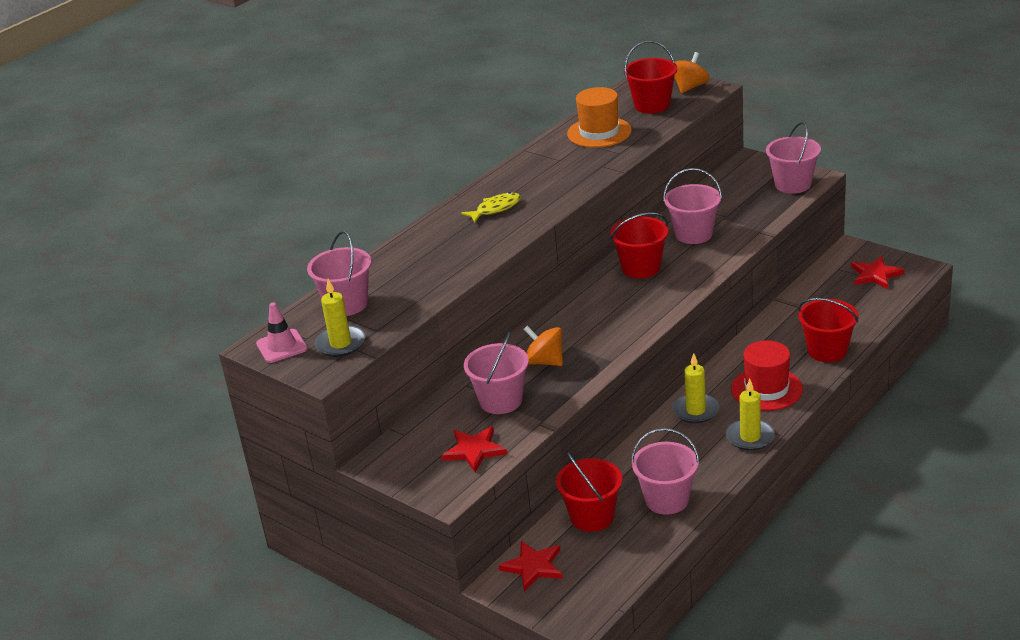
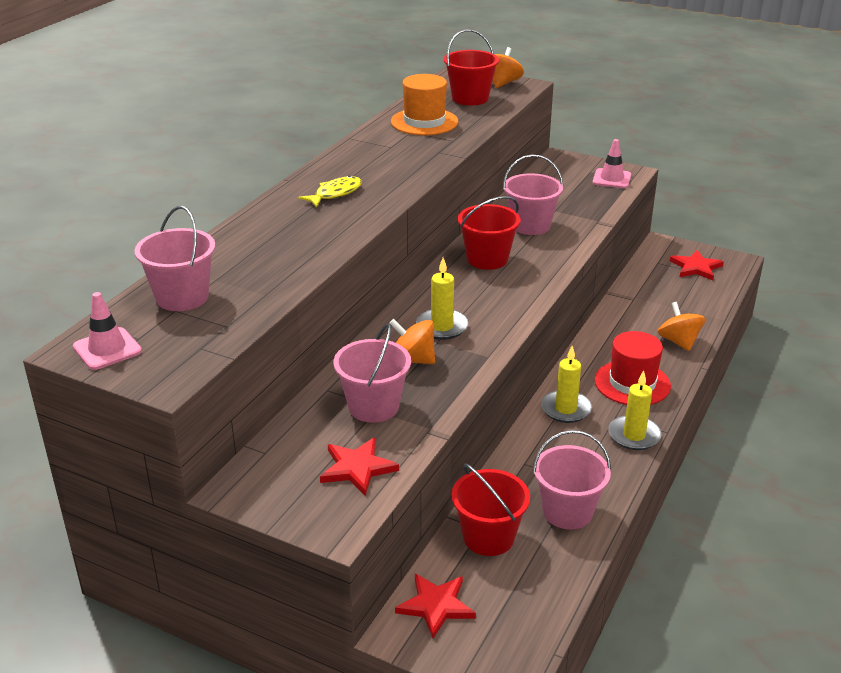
camera: 15 degrees left, 0 degrees up
yellow candle [315,279,365,357] -> yellow candle moved to [416,258,468,340]
pink bucket [766,122,821,194] -> pink traffic cone [593,139,631,188]
red bucket [798,298,859,362] -> orange spinning top [657,302,705,351]

